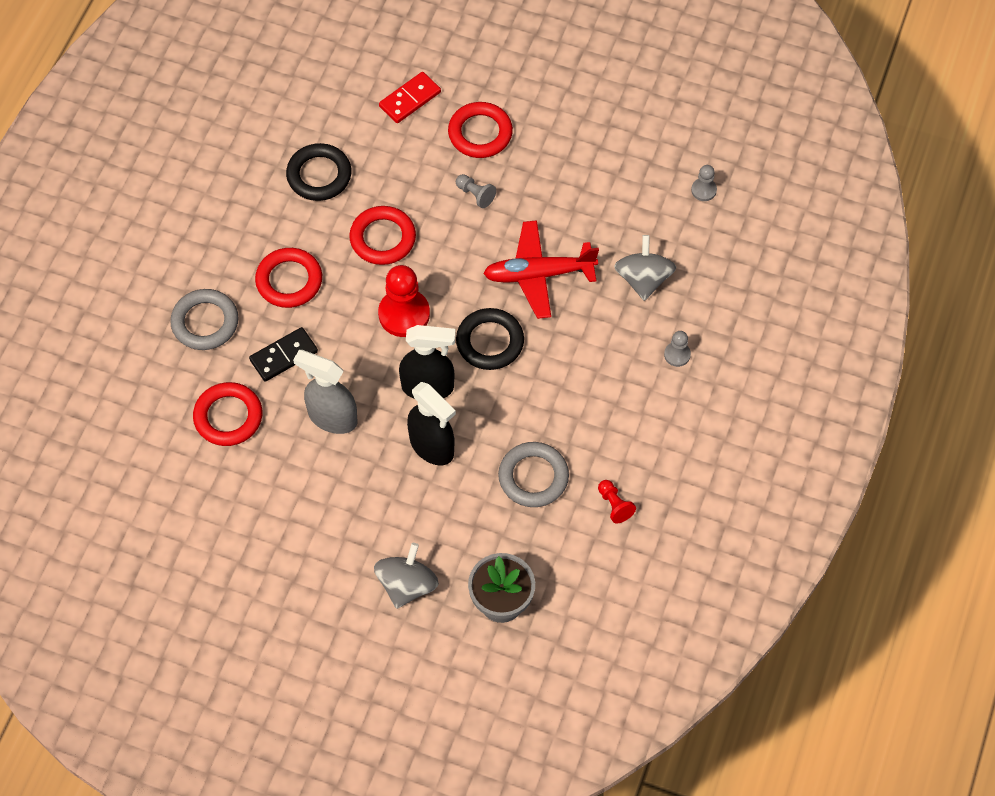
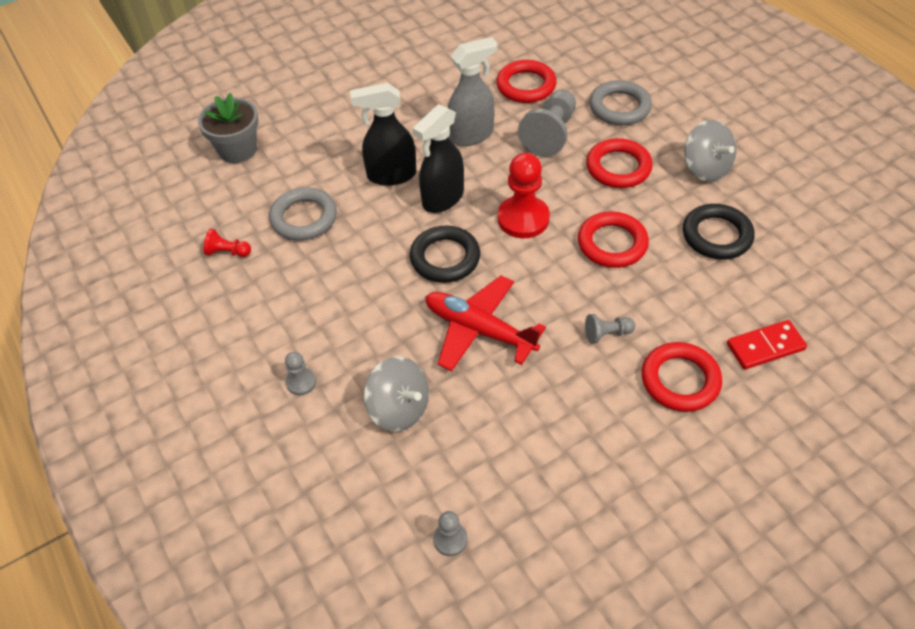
camera: 130 degrees right, 10 degrees down
black domino [249,327,318,382] -> grey pawn [518,90,576,157]
grey spinning top [374,543,439,609] -> grey spinning top moved to [684,120,736,182]
red domino [379,72,441,123] -> red domino turned 75 degrees clockwise [727,320,807,369]
red plane [483,220,599,319] -> red plane turned 90 degrees counterclockwise [425,276,546,371]

